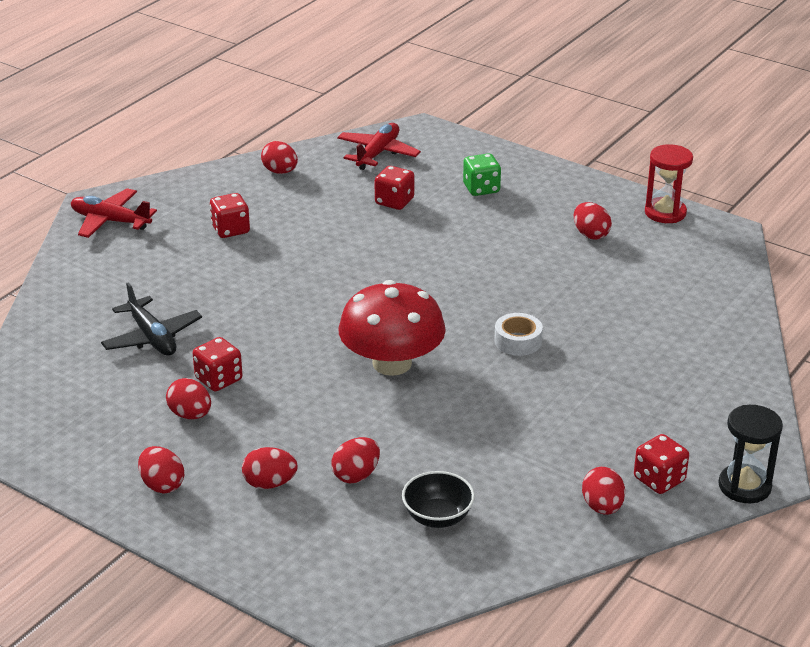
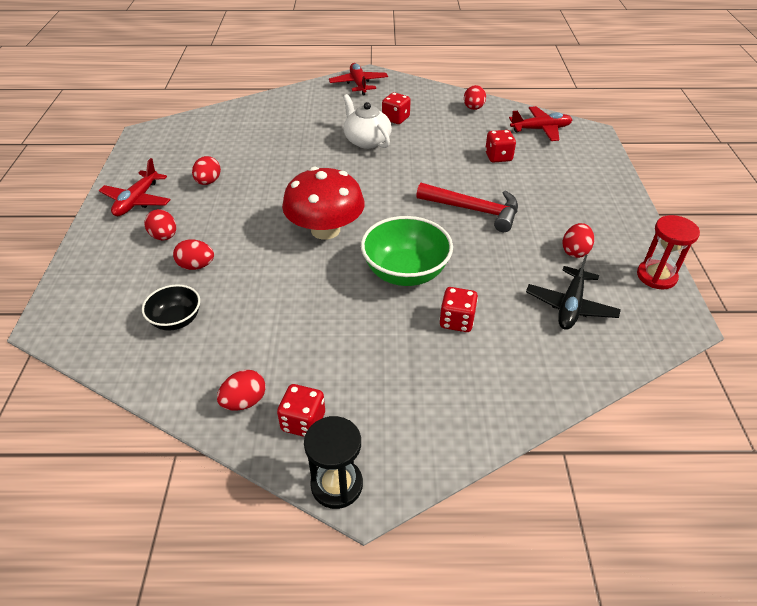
camera: 55 degrees right, 10 degrees up
black plane [101,282,202,356] -> black plane moved to [526,254,621,330]
red egg [138,446,184,494] -> red plane [99,158,171,216]
red dice [193,337,243,391] -> red dice moved to [439,287,478,332]
green dice [463,153,501,196] -> none
white tape [494,313,543,356] -> green bowl [361,216,453,286]
none -> white teapot [343,94,392,149]
none -> red hammer [416,183,518,232]

